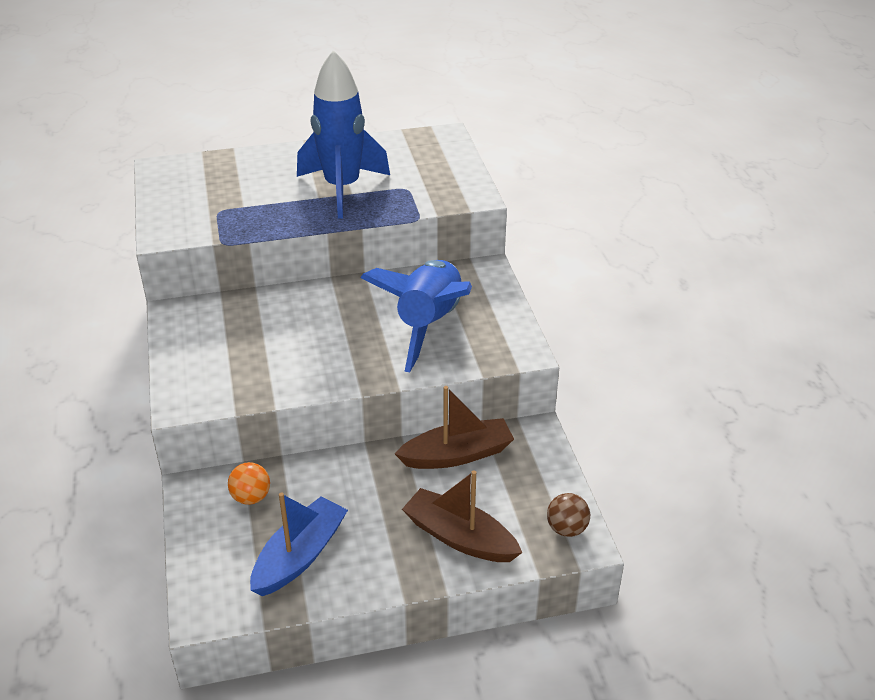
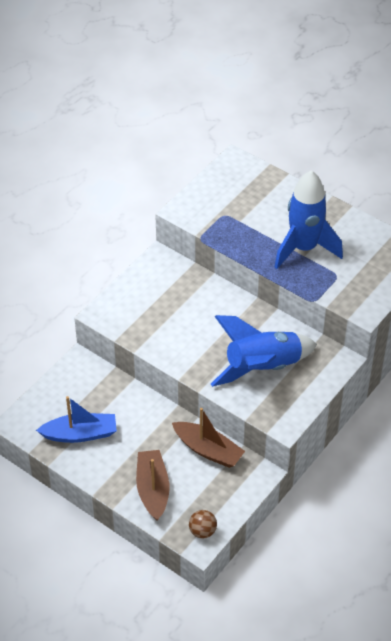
camera: 50 degrees right, 10 degrees up
orange ball [228,462,270,505] -> none

